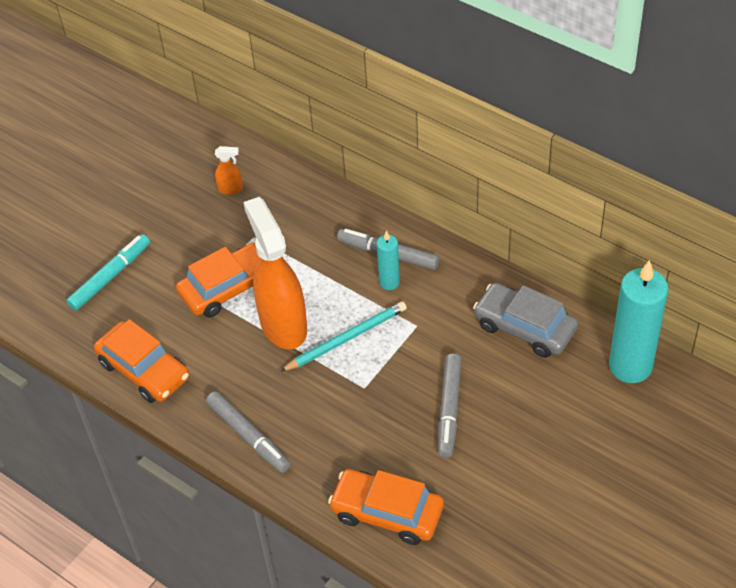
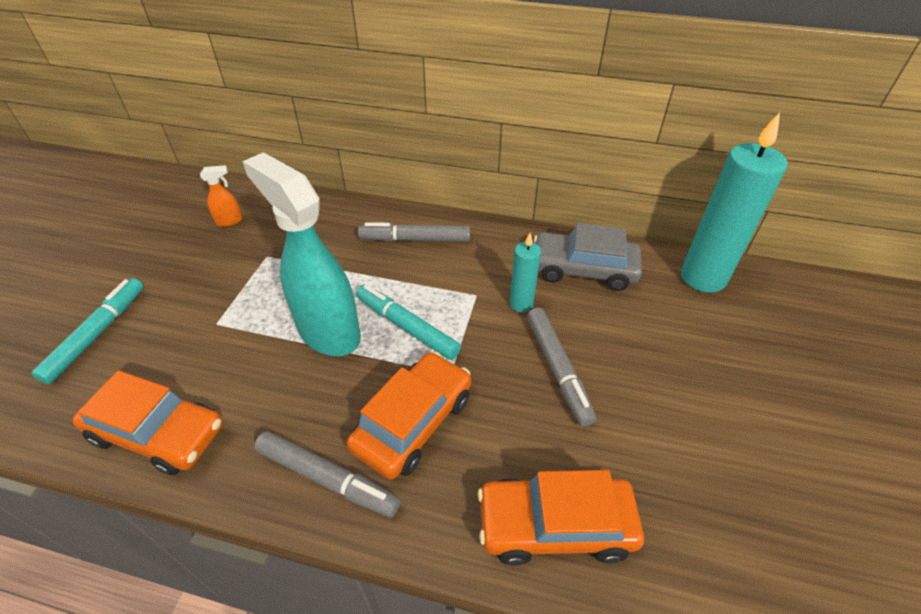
camera: 25 degrees left, 5 degrees down
orange car [176,243,261,318] -> orange car moved to [347,352,471,480]
orange spray bottle [243,197,307,349] -> turquoise spray bottle [242,153,361,356]
turquoise pencil [280,302,407,372] -> turquoise marker [356,285,461,360]
turquoise candle [377,231,400,290] -> turquoise candle moved to [510,233,541,312]

